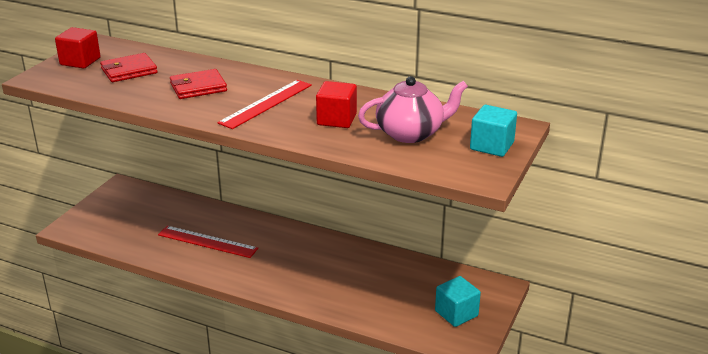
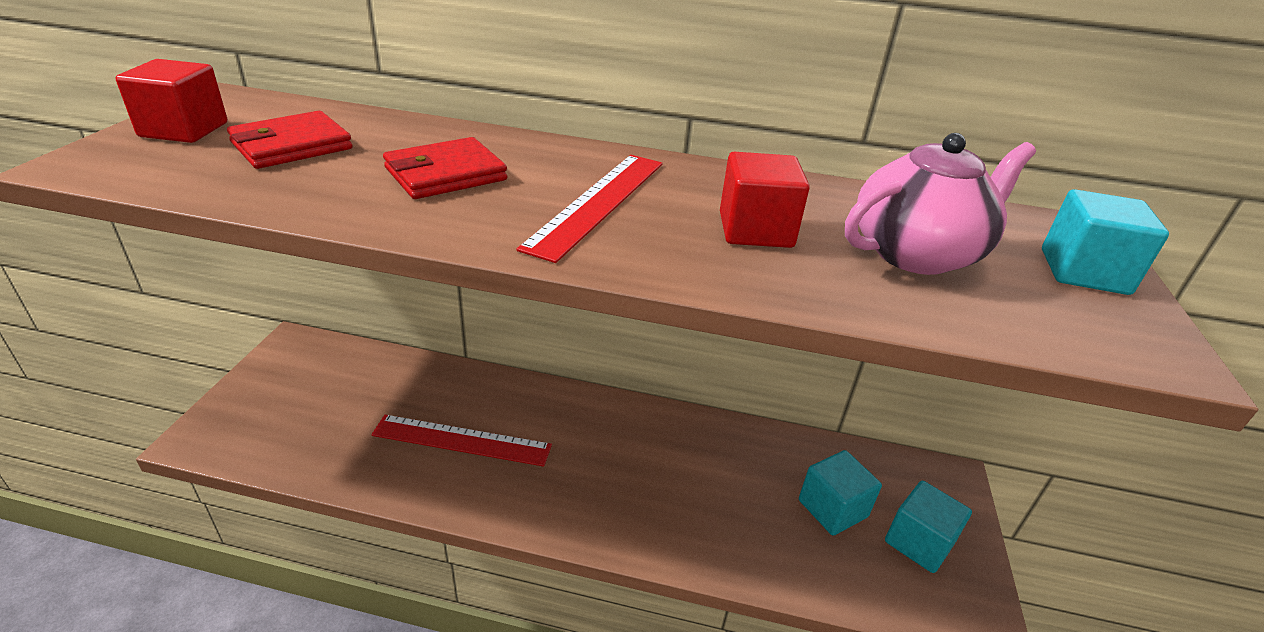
camera: 15 degrees left, 5 degrees up
none -> turquoise cube [799,450,882,536]

